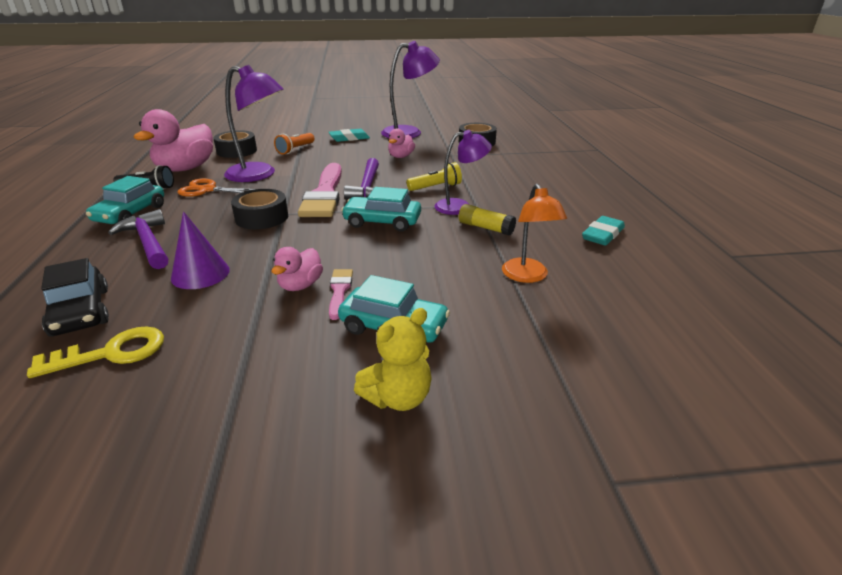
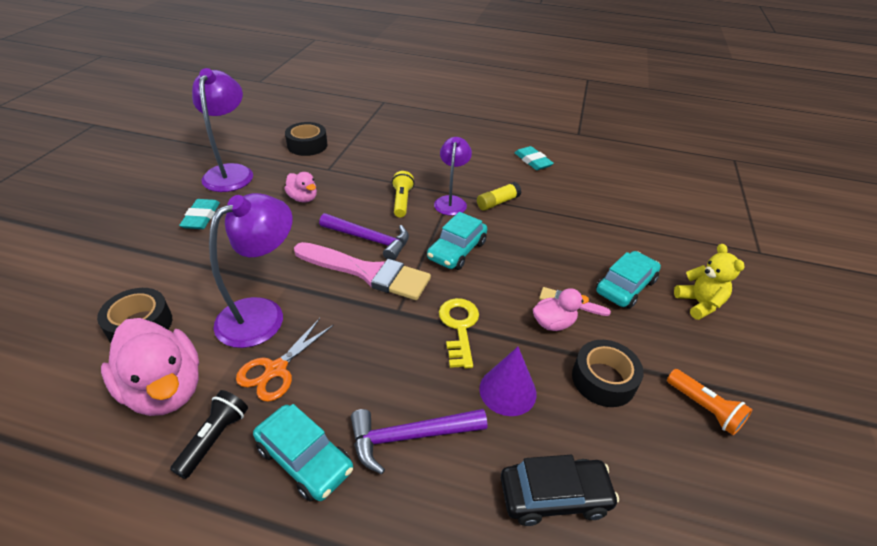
camera: 70 degrees left, 10 degrees up
yellow key [27,326,164,378] -> yellow key moved to [439,298,479,369]
black tape [231,189,288,229] -> black tape moved to [572,340,644,407]
pink duck [272,247,323,291] -> pink duck turned 60 degrees counterclockwise [533,288,589,331]
orange flashlight [274,133,315,154] -> orange flashlight moved to [667,369,753,435]
orange lamp [502,184,567,283] -> none

